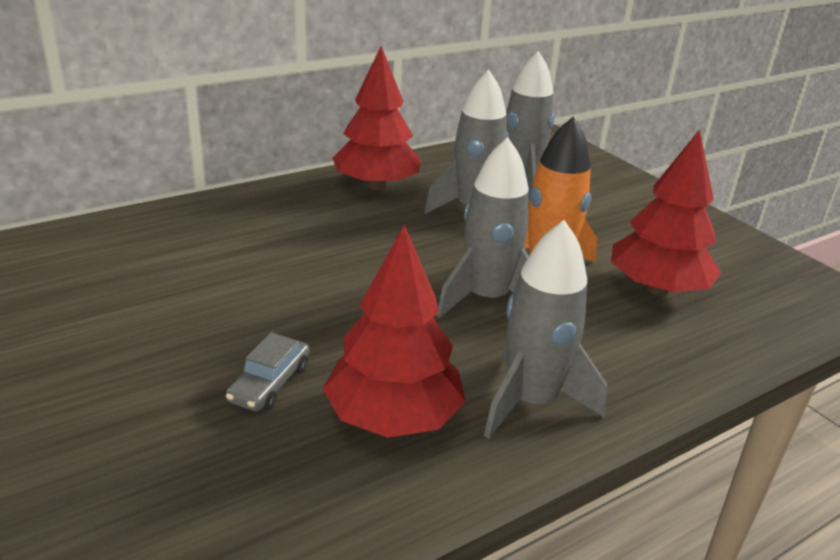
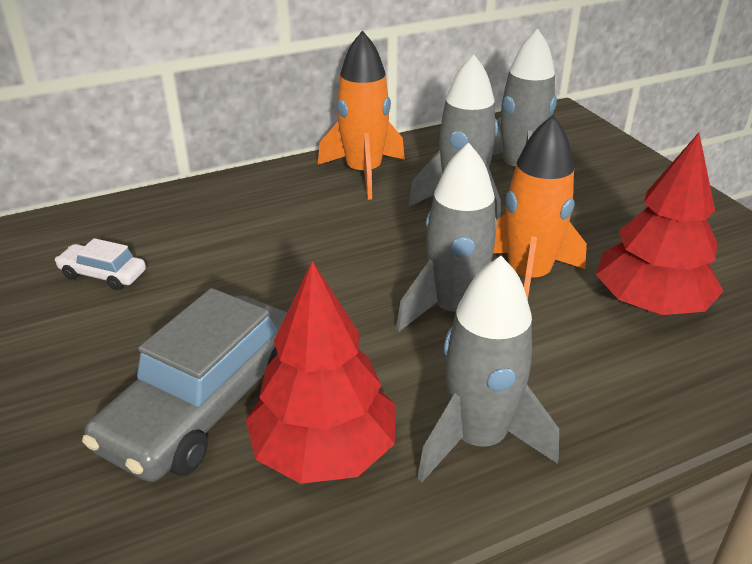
camera: 10 degrees right, 5 degrees up
grey car [226,332,310,412] -> grey car [82,288,287,482], size x2.16
red tree [332,46,421,190] -> orange rocket [318,30,405,200]
none -> white car [55,238,146,290]

